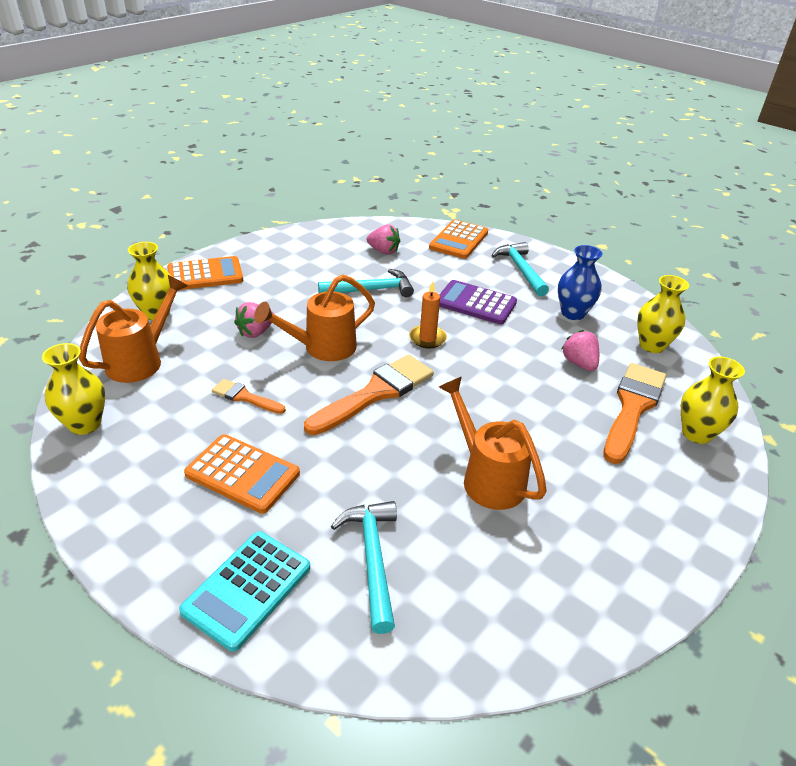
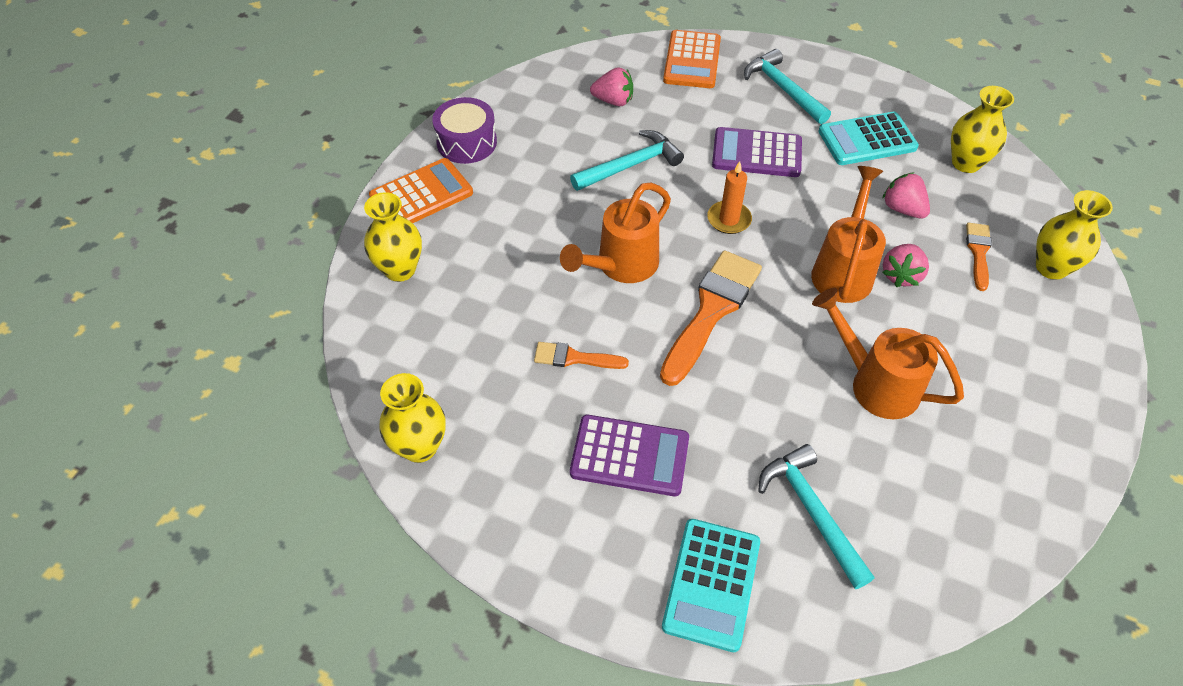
camera: 15 degrees left, 15 degrees up
orange watering can [79,275,188,383] -> orange watering can moved to [811,166,886,303]
orange calculator [184,434,300,514] -> purple calculator [570,415,689,496]
pink strawberry [234,302,274,338] -> pink strawberry moved to [882,244,929,287]
blue vase [558,245,602,320] -> turquoise calculator [818,111,919,165]
orange brush [604,363,666,464] -> orange brush [966,223,992,291], size x0.52
none -> purple drum [432,97,497,164]

